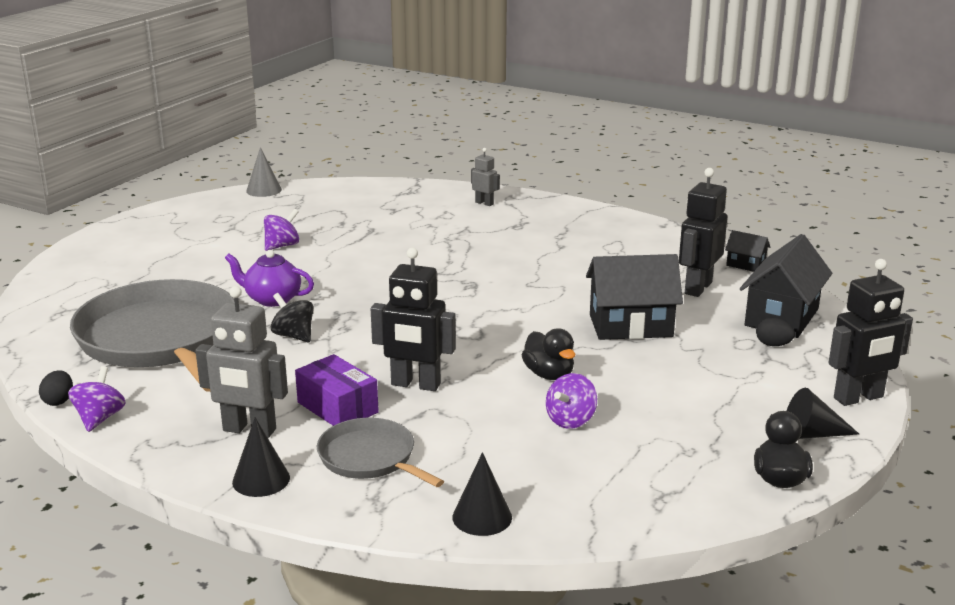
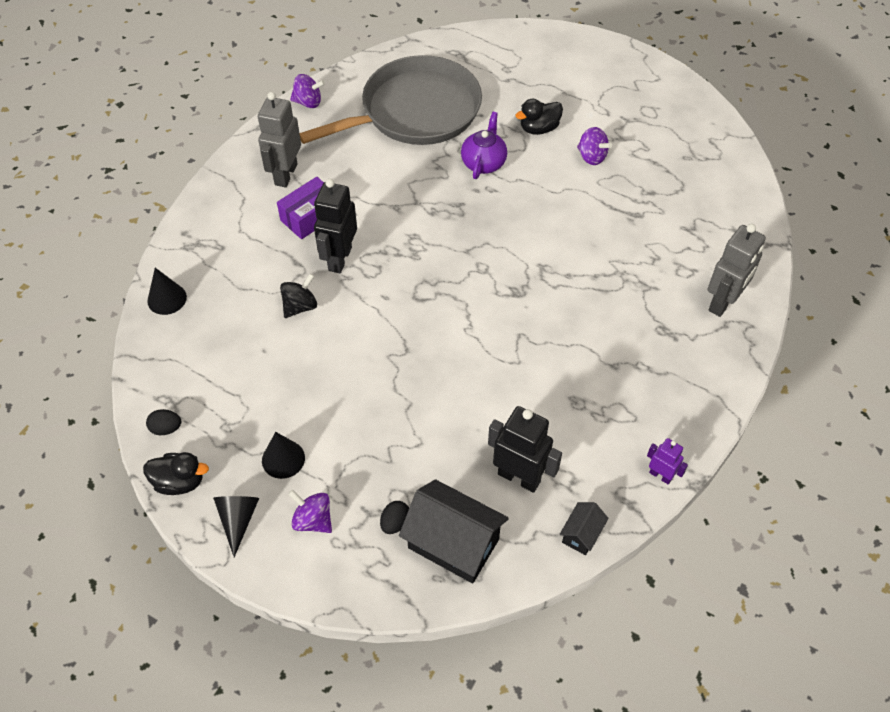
camera: 90 degrees right, 30 degrees up
black egg [39,370,73,406] -> black egg moved to [146,409,181,435]
black cone [232,417,290,497] -> black cone moved to [262,432,305,479]
grey cone [246,147,282,197] -> none
black spinning top [271,293,314,342] -> black spinning top moved to [280,274,317,318]
grey pan [317,418,444,487] -> none
grey robot [471,148,500,206] -> grey robot [708,224,766,317], size x1.85
black duck [522,328,575,380] -> black duck moved to [515,99,563,135]
purple spinning top [546,373,597,429] -> purple spinning top moved to [288,489,332,533]
black house [586,254,683,340] -> none
black robot [829,259,913,406] -> none
none -> purple robot [647,438,688,484]

